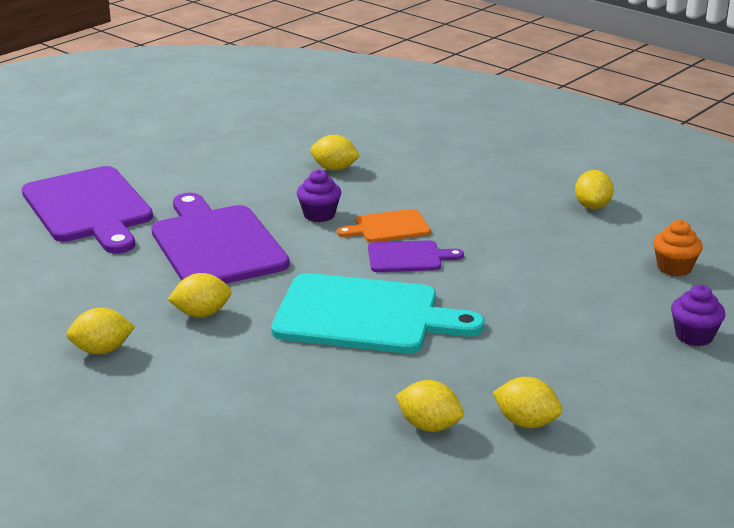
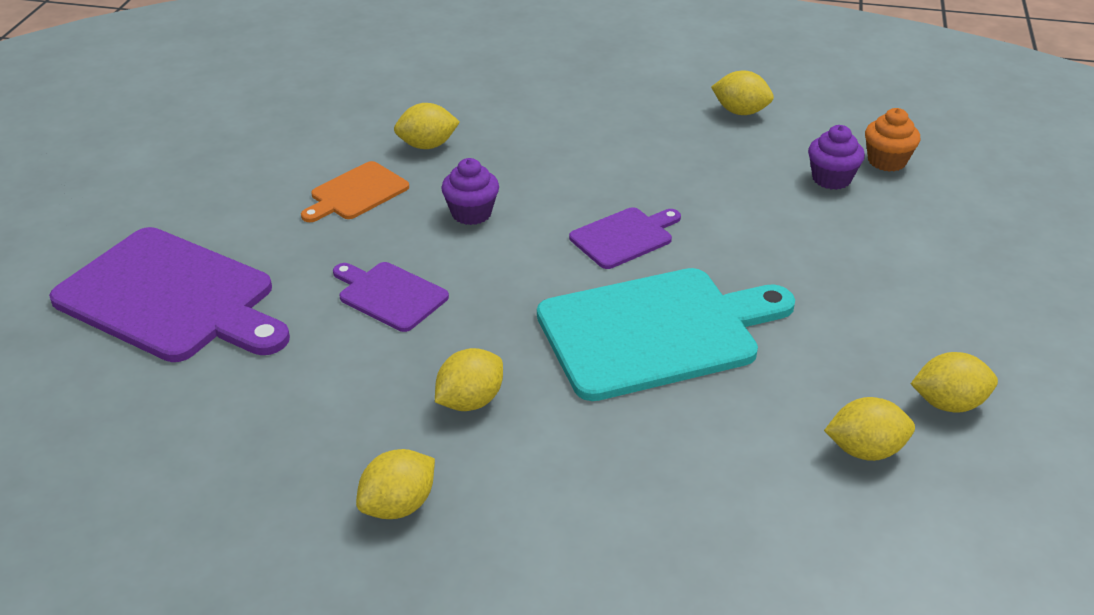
camera: 30 degrees left, 10 degrees up
purple cutting board [151,193,290,284] -> purple cutting board [333,262,449,332], size x0.50
orange cutting board [337,209,431,243] -> orange cutting board moved to [301,161,409,222]
yellow lemon [575,170,614,209] -> yellow lemon turned 45 degrees counterclockwise [711,70,774,115]
purple cupcake [671,285,725,346] -> purple cupcake moved to [808,125,865,190]

